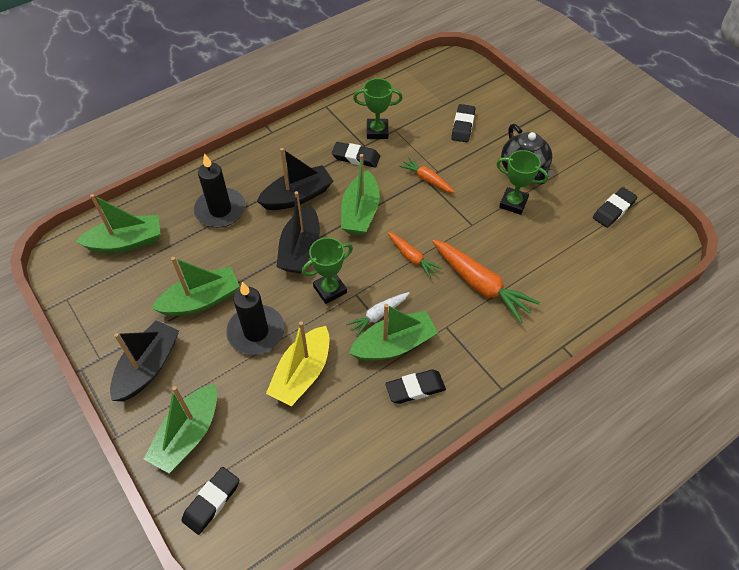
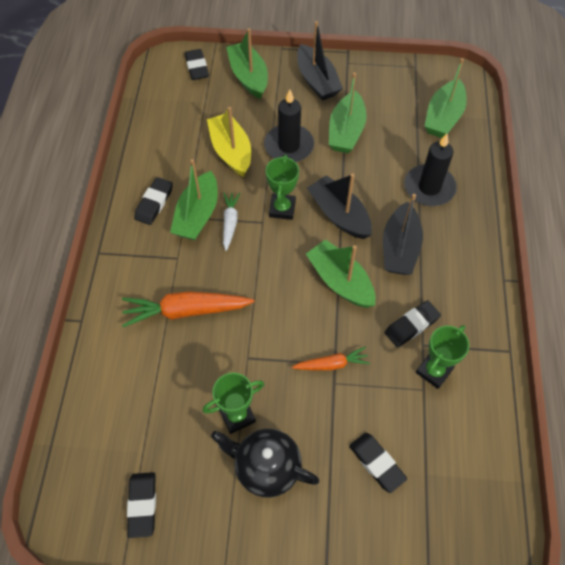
camera: 130 degrees right, 5 degrees up
orange carrot [387,232,442,278] -> none

